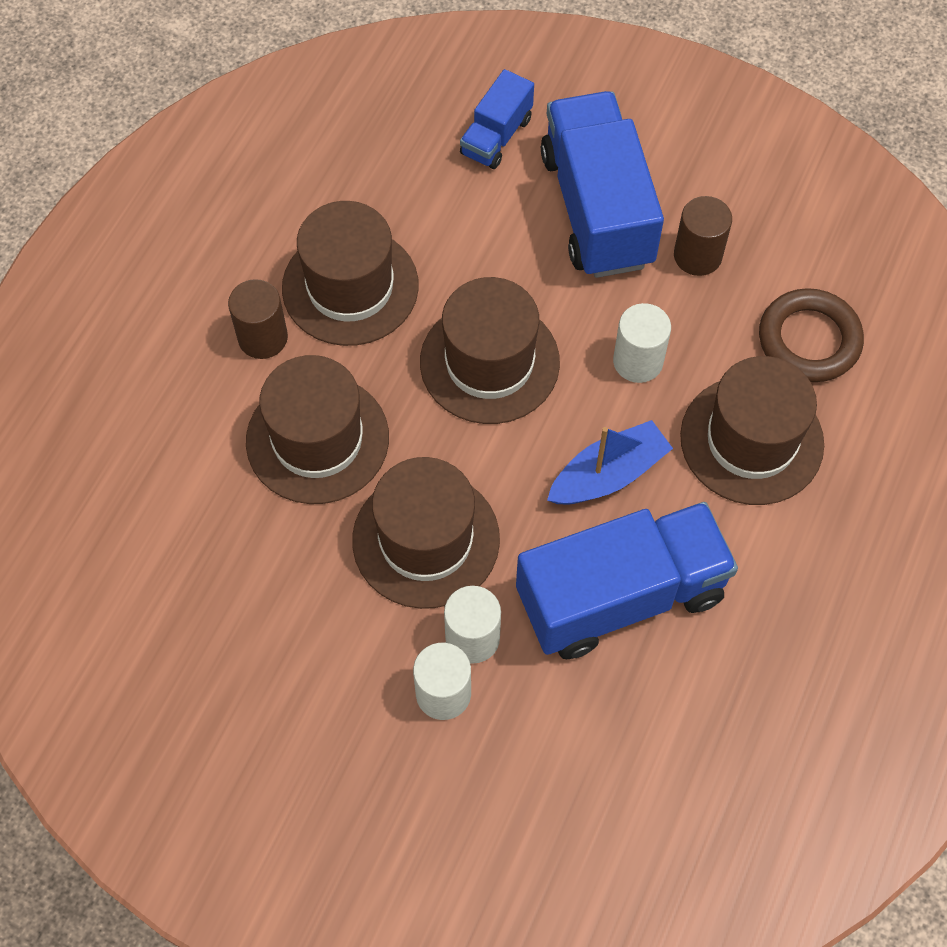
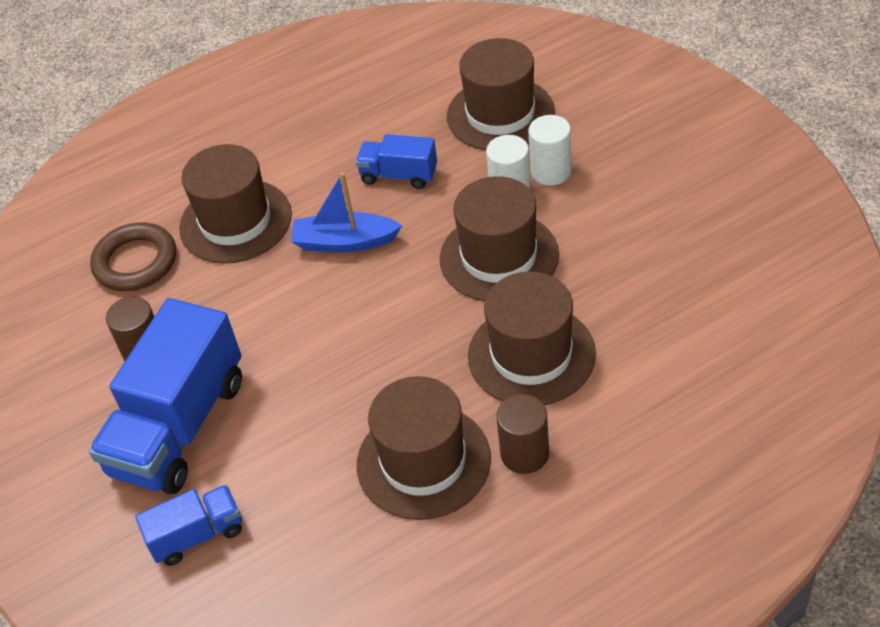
camera: 140 degrees left, 15 degrees down
brown hat [420,277,560,424] -> brown hat moved to [447,38,555,150]
blue truck [516,502,738,659] -> blue truck [356,134,437,189], size x0.51
white cylinder [613,303,671,383] -> none

